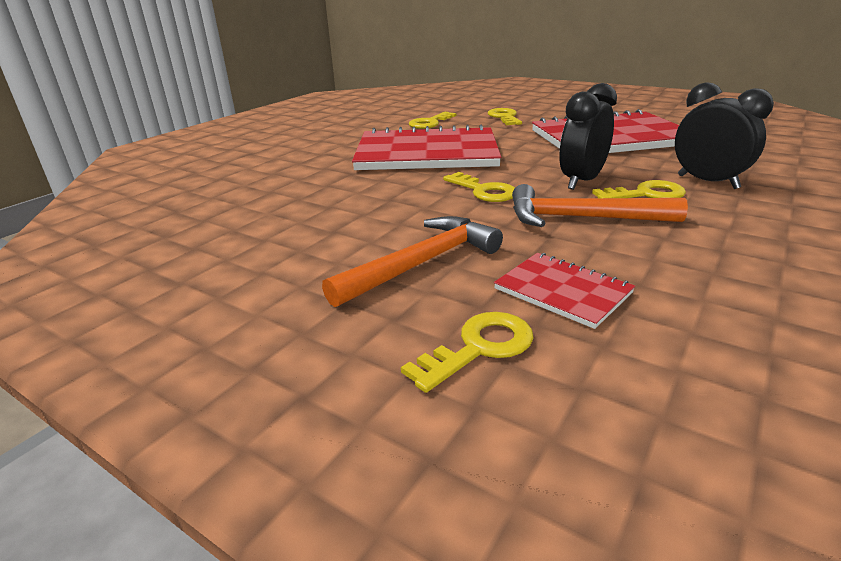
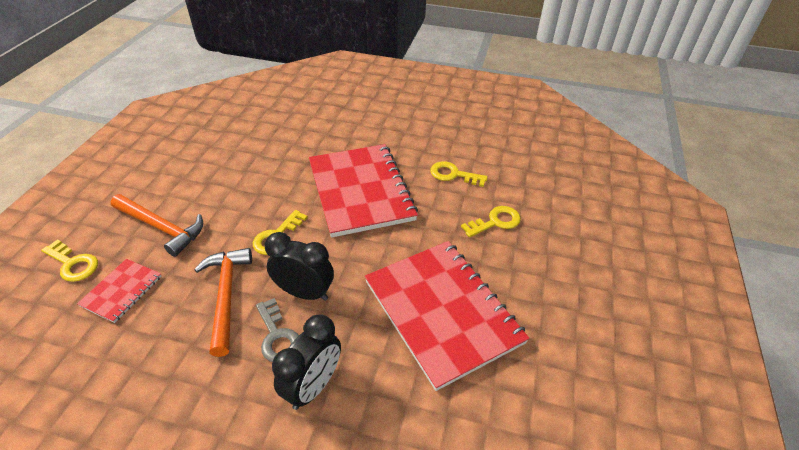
camera: 70 degrees right, 15 degrees up
yellow key [592,180,686,198] -> grey key [256,298,299,362]

